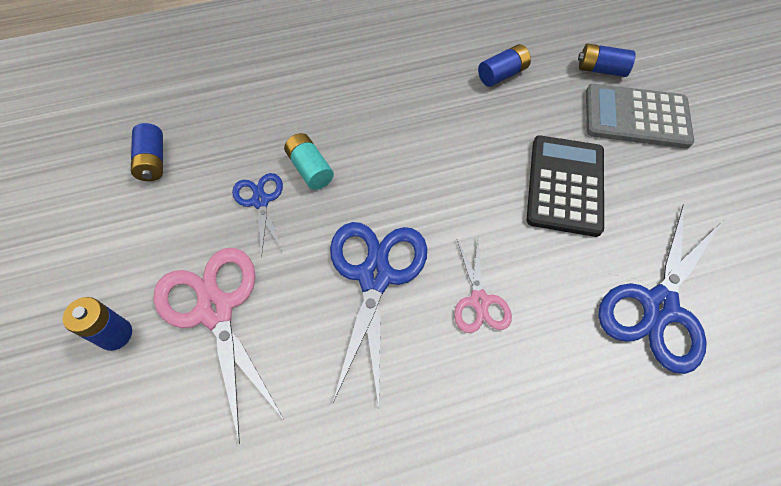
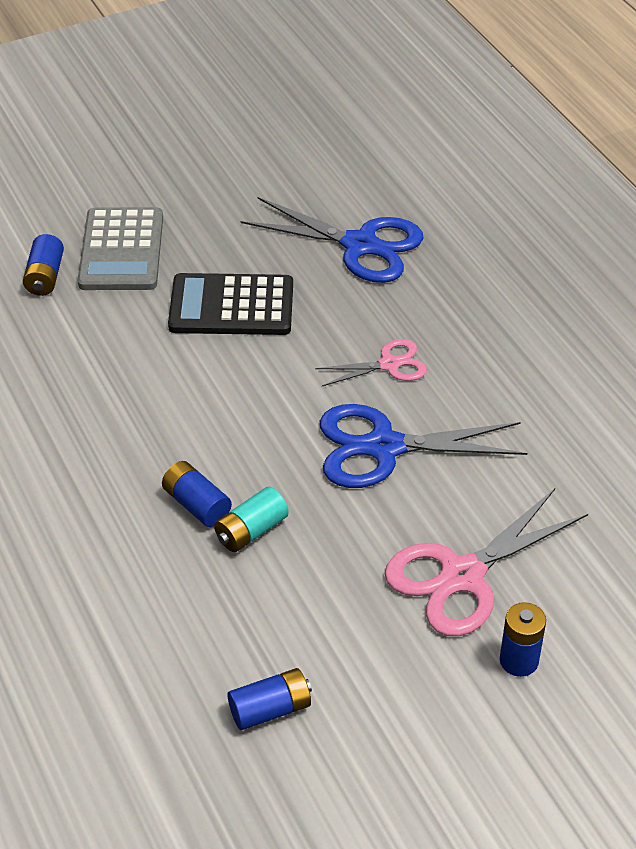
camera: 100 degrees left, 15 degrees down
blue scissors [232,173,283,258] -> none
blue battery [478,44,531,87] -> blue battery moved to [162,461,232,527]

